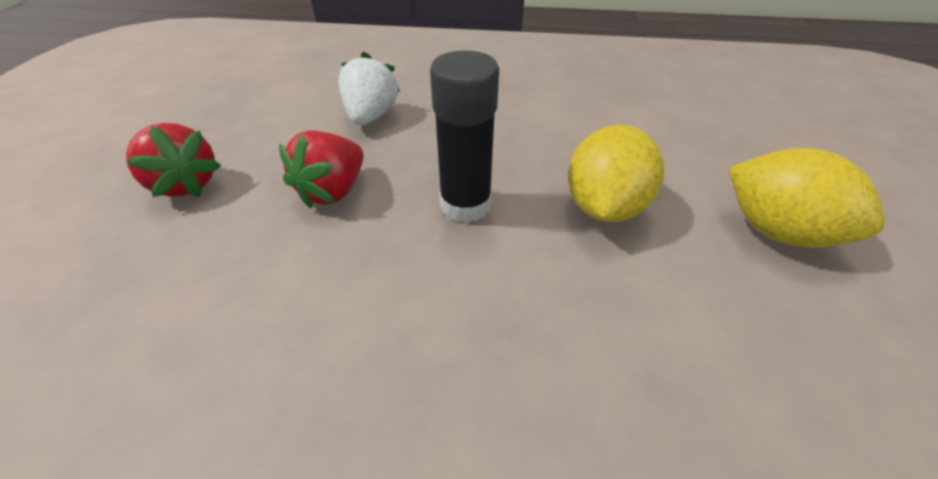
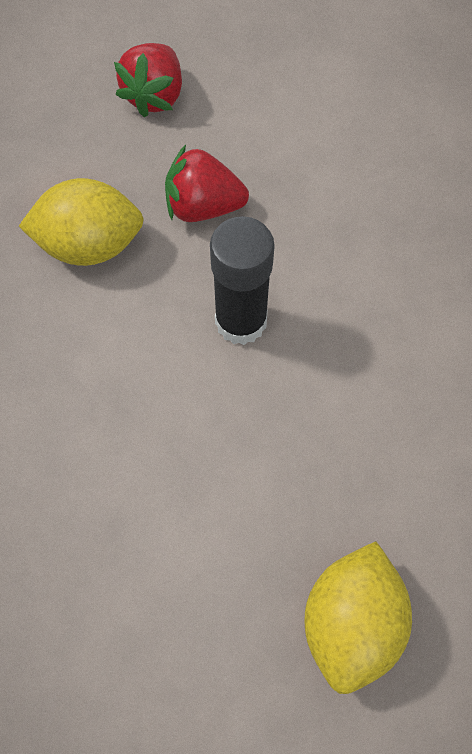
camera: 65 degrees right, 20 degrees up
white strawberry [338,51,400,125] -> none
yellow lemon [568,125,664,222] -> yellow lemon moved to [19,178,144,266]

